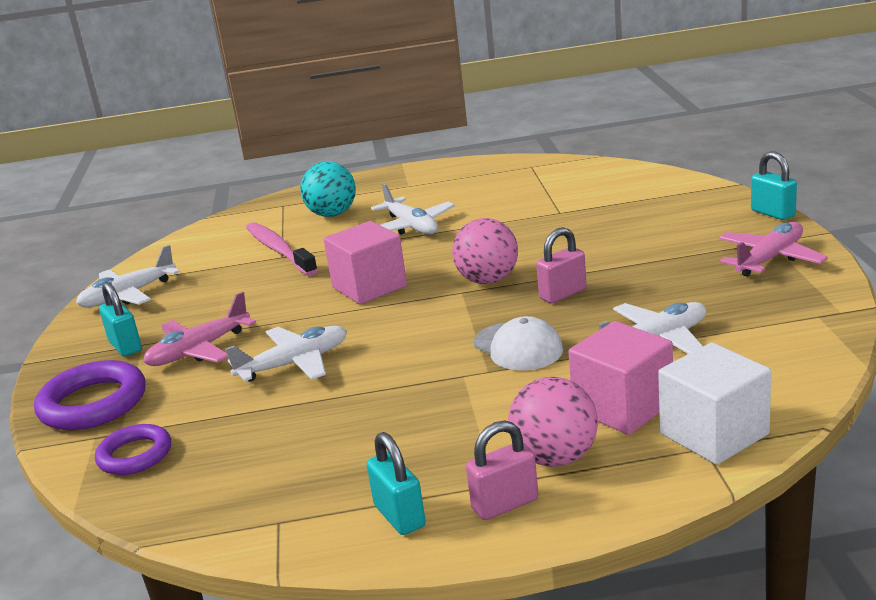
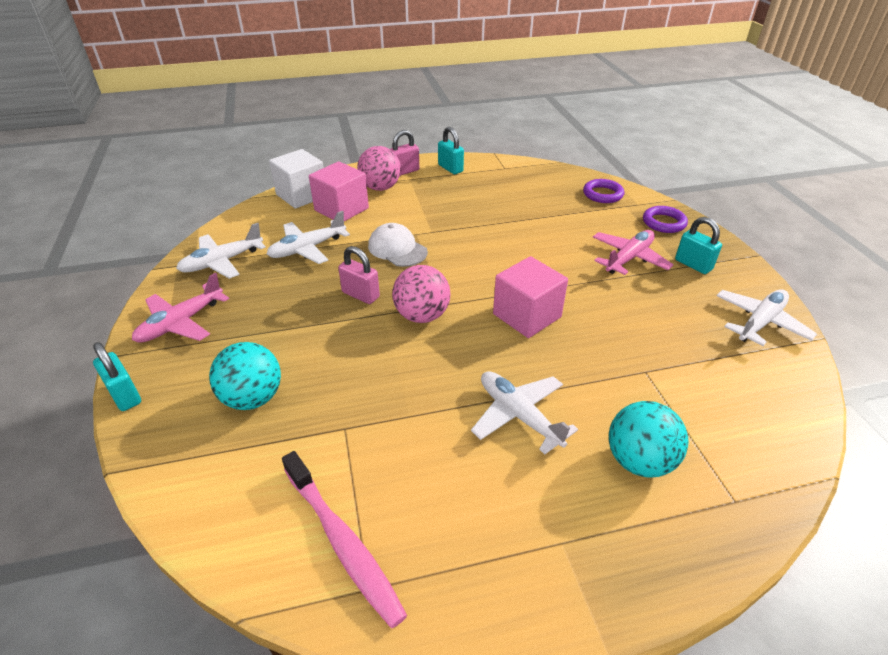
camera: 170 degrees right, 15 degrees up
purple ring [34,360,146,430] -> purple ring [643,206,688,233], size x0.63
white plane [225,326,347,381] -> white plane moved to [176,223,266,279]
pink toothbrush [246,222,318,276] -> pink toothbrush moved to [282,451,407,628]
pink padlock [536,227,587,303] -> pink padlock turned 75 degrees clockwise [338,246,380,304]
none -> turquoise ball [209,342,281,410]

